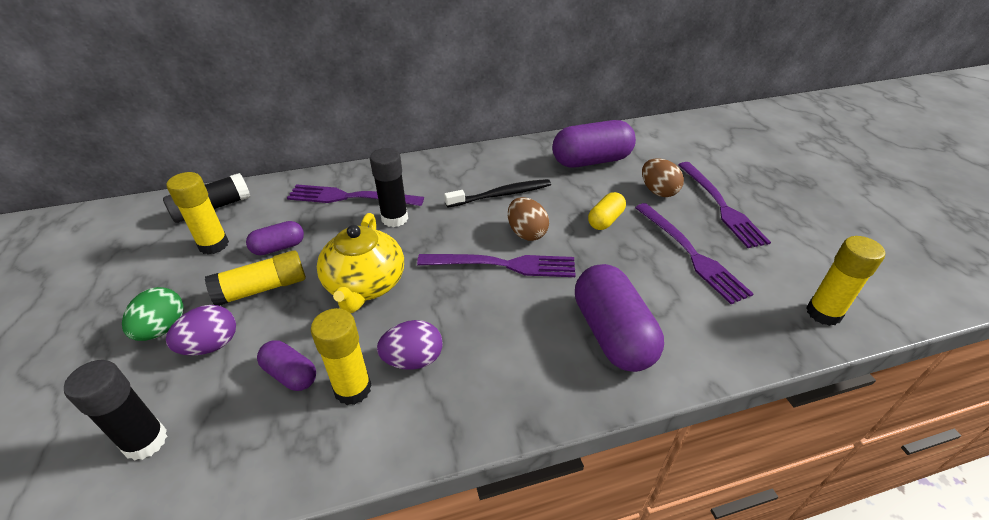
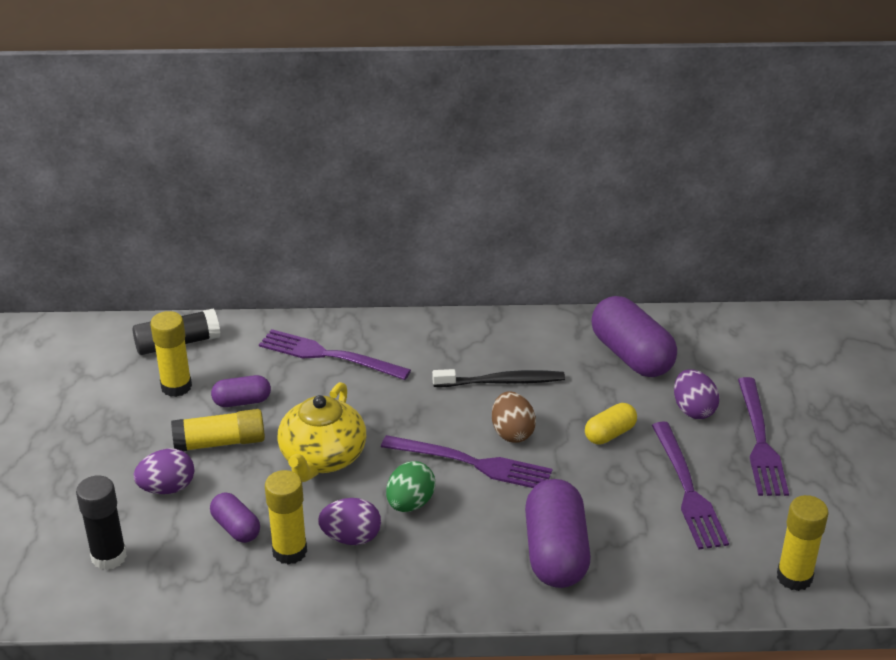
camera: 15 degrees right, 5 degrees down
green egg [122,287,184,341] -> green egg moved to [386,461,435,512]
black glue stick [370,148,408,227] -> none
purple capsule [552,120,636,168] -> purple capsule turned 60 degrees clockwise [591,296,677,377]
brown egg [642,158,684,197] -> purple egg [674,369,720,419]

